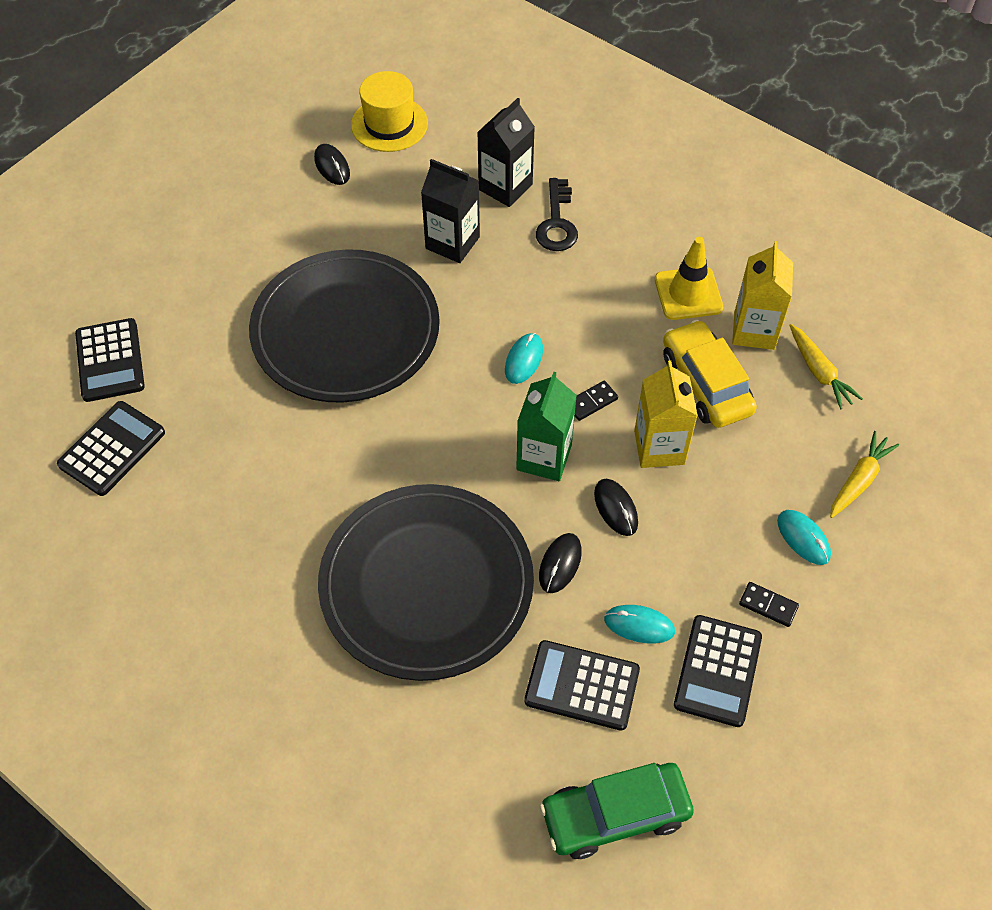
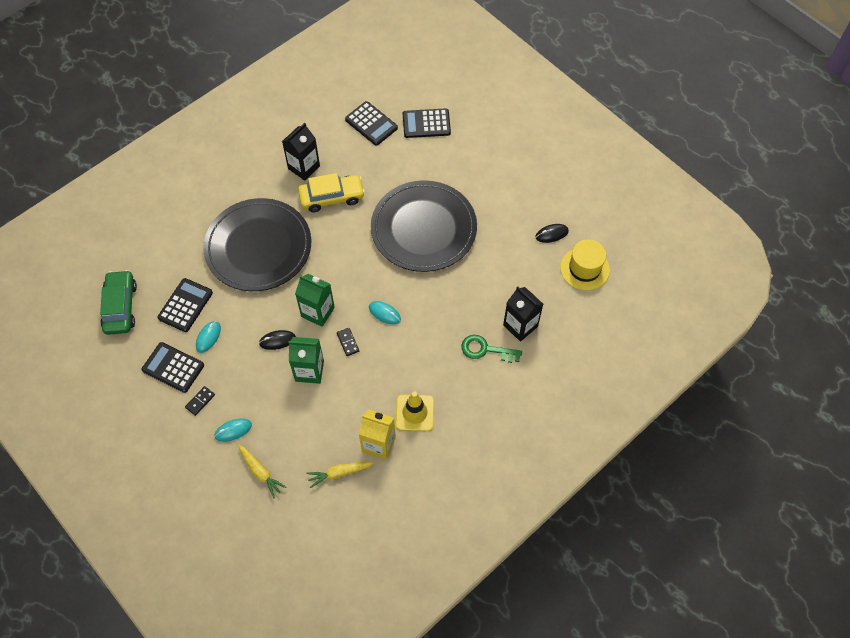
camera: 100 degrees right, 5 degrees up
black carton [421,159,480,263] -> black carton moved to [282,123,320,181]
black key [536,178,578,251] -> green key [461,335,522,363]
black mouse [539,533,582,593] -> none
yellow carton [634,361,698,468] -> green carton [288,337,324,384]
yellow car [663,320,757,428] -> yellow car moved to [298,173,365,213]

